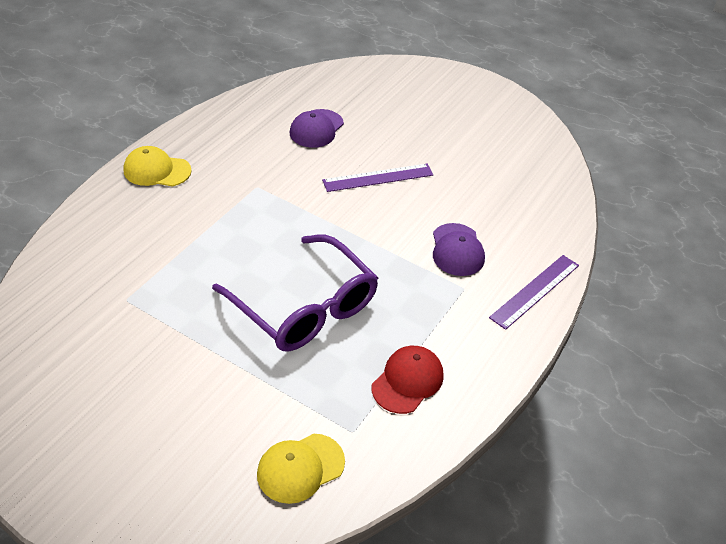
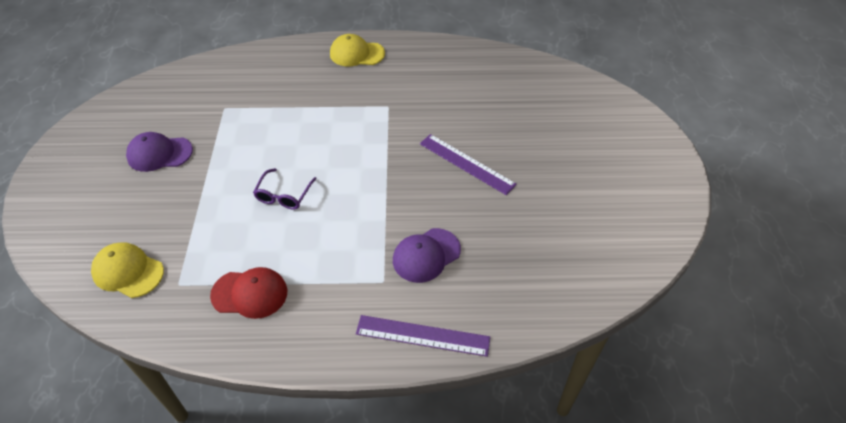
camera: 60 degrees right, 5 degrees up
yellow cap [124,146,192,187] -> yellow cap turned 60 degrees counterclockwise [330,34,385,66]
purple glasses [212,234,378,352] -> purple glasses [253,168,317,210], size x0.45
purple cap [289,109,344,148] -> purple cap moved to [126,132,193,172]

